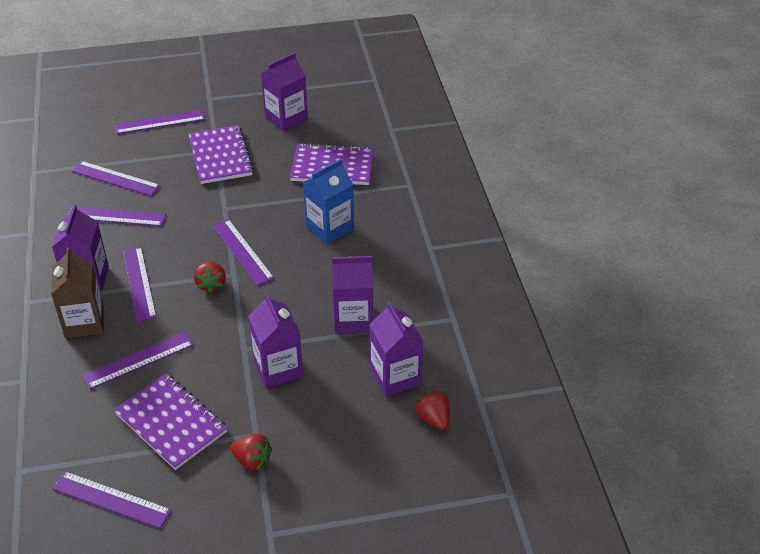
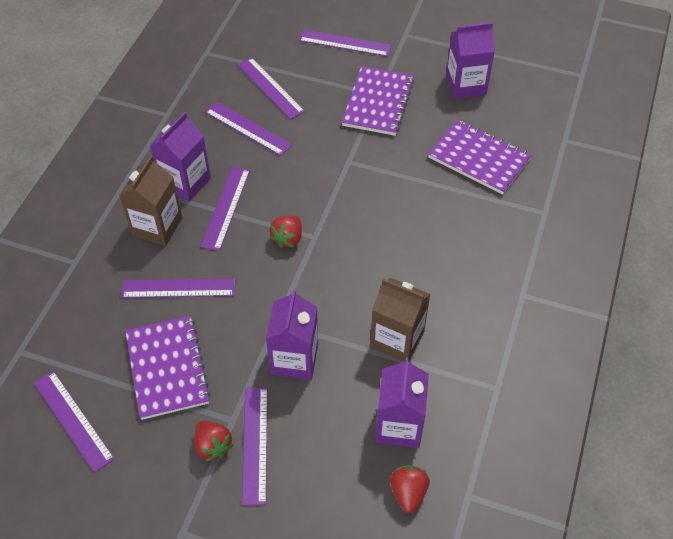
camera: 30 degrees right, 10 degrees up
purple ruler [213,219,274,286] -> purple ruler moved to [242,387,268,506]
blue carton [303,159,354,244] -> none
purple carton [332,256,373,333] -> brown carton [370,278,430,362]

